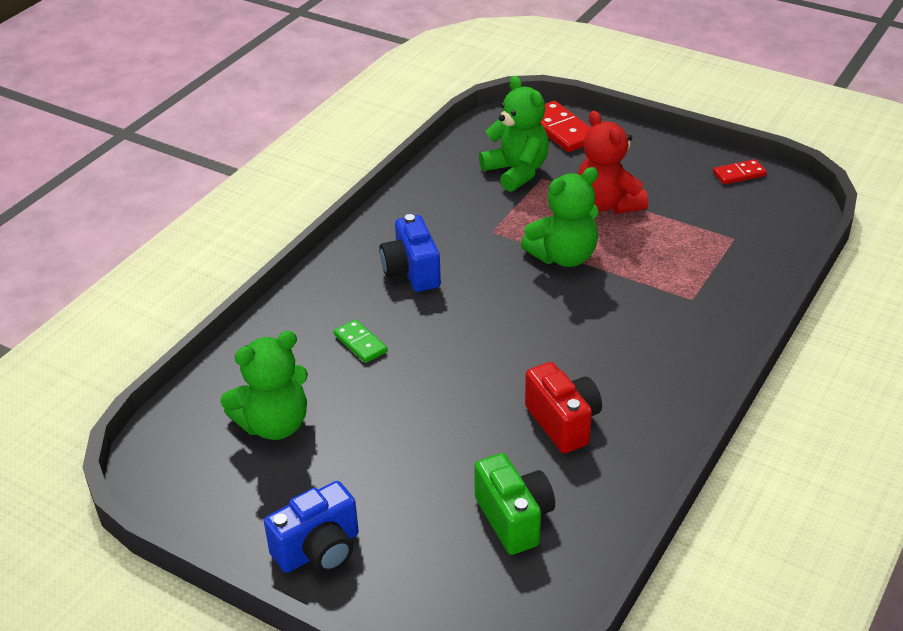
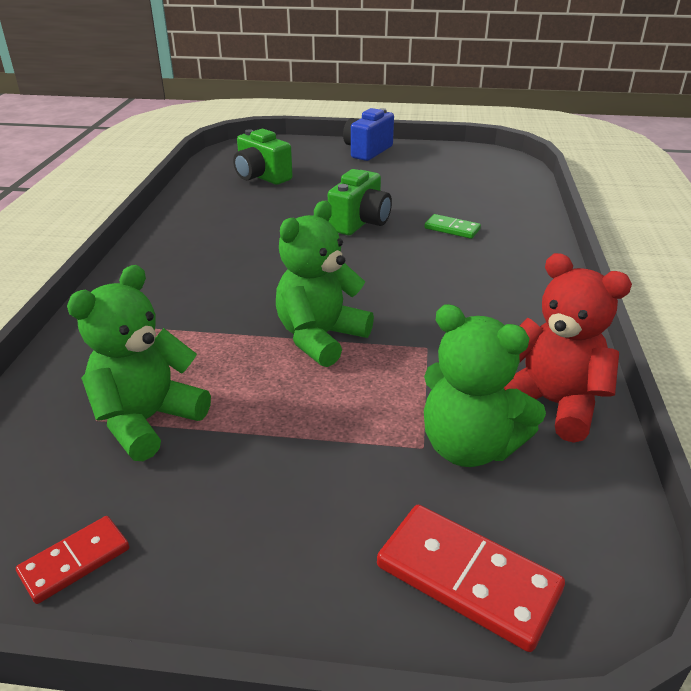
camera: 155 degrees right, 5 degrees down
green teddy bear [220,331,308,440] -> green teddy bear moved to [67,265,211,461]
blue camera [379,214,441,292] -> none
red camera [525,362,602,453] -> none
red teddy bear [578,111,648,214] -> red teddy bear moved to [504,253,632,443]
none -> green camera [328,169,392,235]

